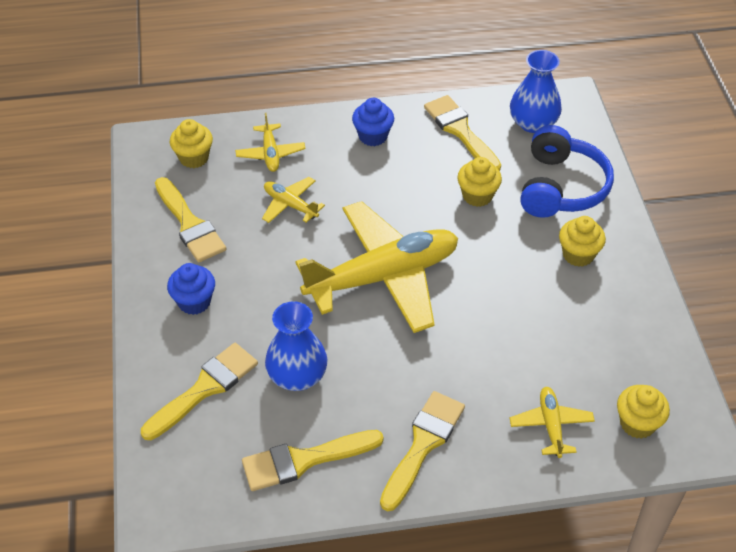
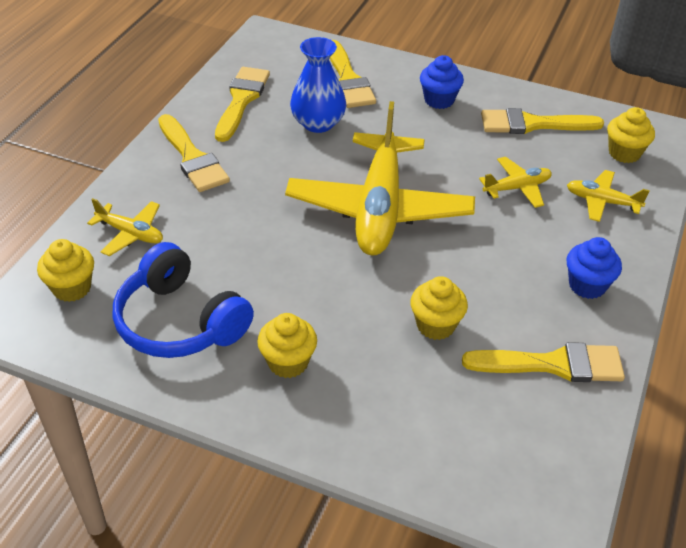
camera: 120 degrees right, 5 degrees down
blue vase [510,50,562,133] -> none
blue headphones [520,125,614,218] -> blue headphones moved to [113,242,254,358]

